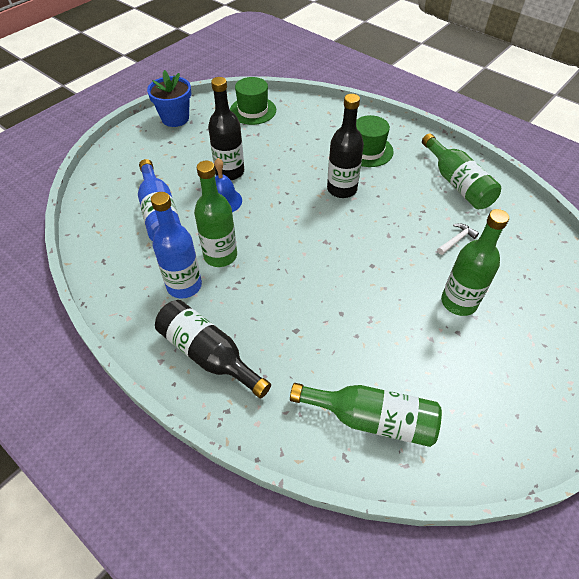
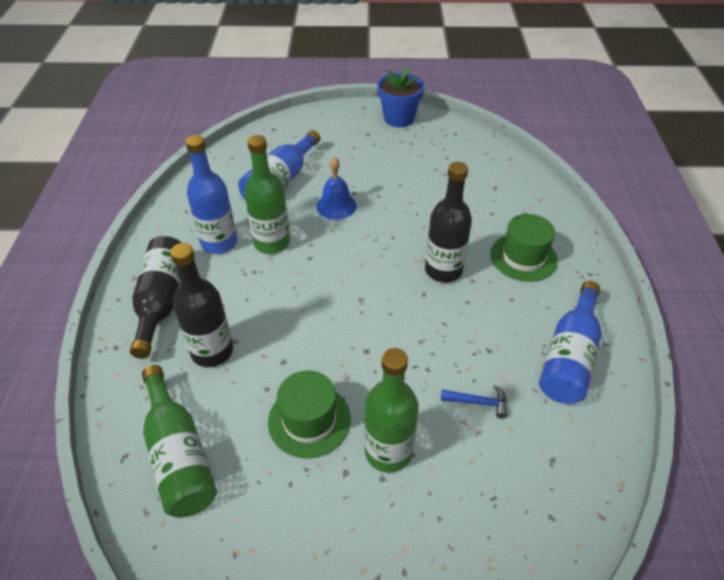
camera: 50 degrees right, 5 degrees down
black bottle [208,77,244,180] -> black bottle moved to [170,243,233,367]
green hat [230,77,276,125] -> green hat moved to [268,370,351,458]
green bottle [422,133,501,209] -> blue bottle [539,281,602,404]
white hammer [437,223,479,255] -> blue hammer [441,385,507,419]

